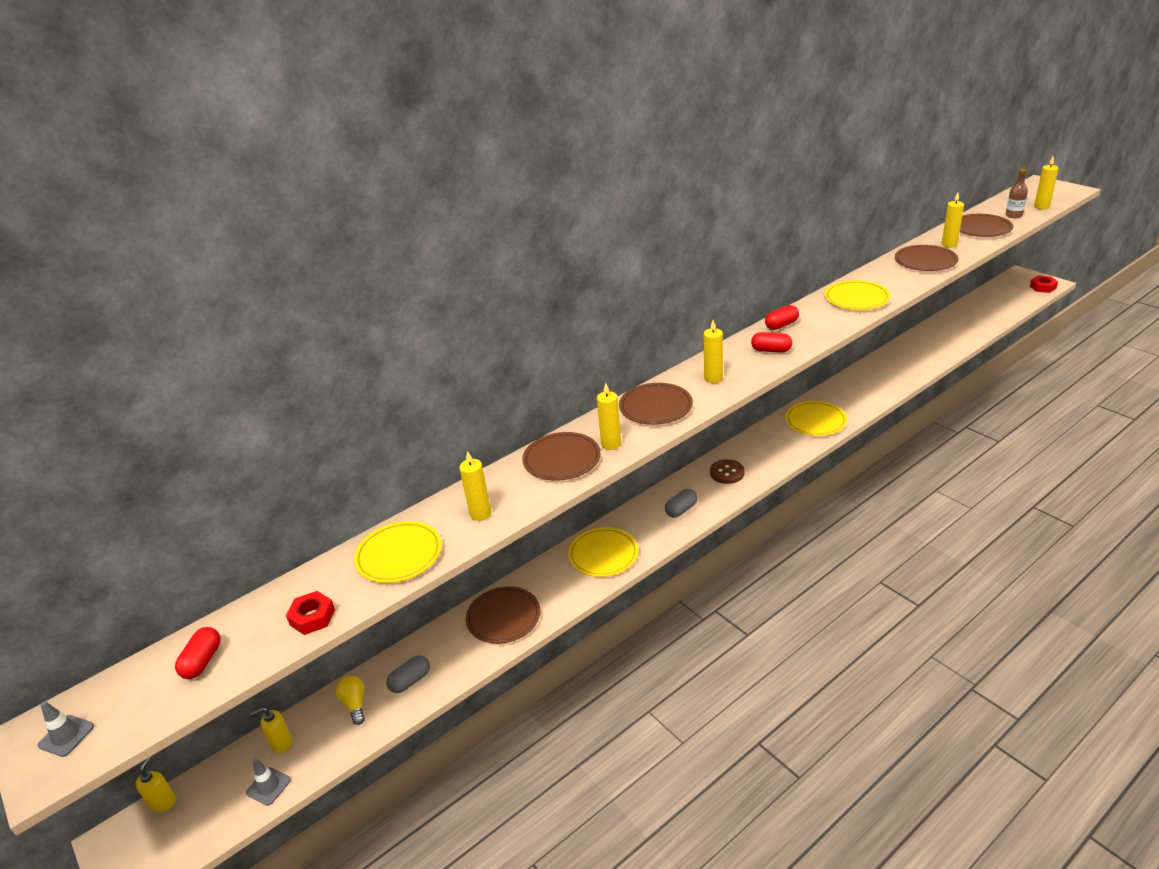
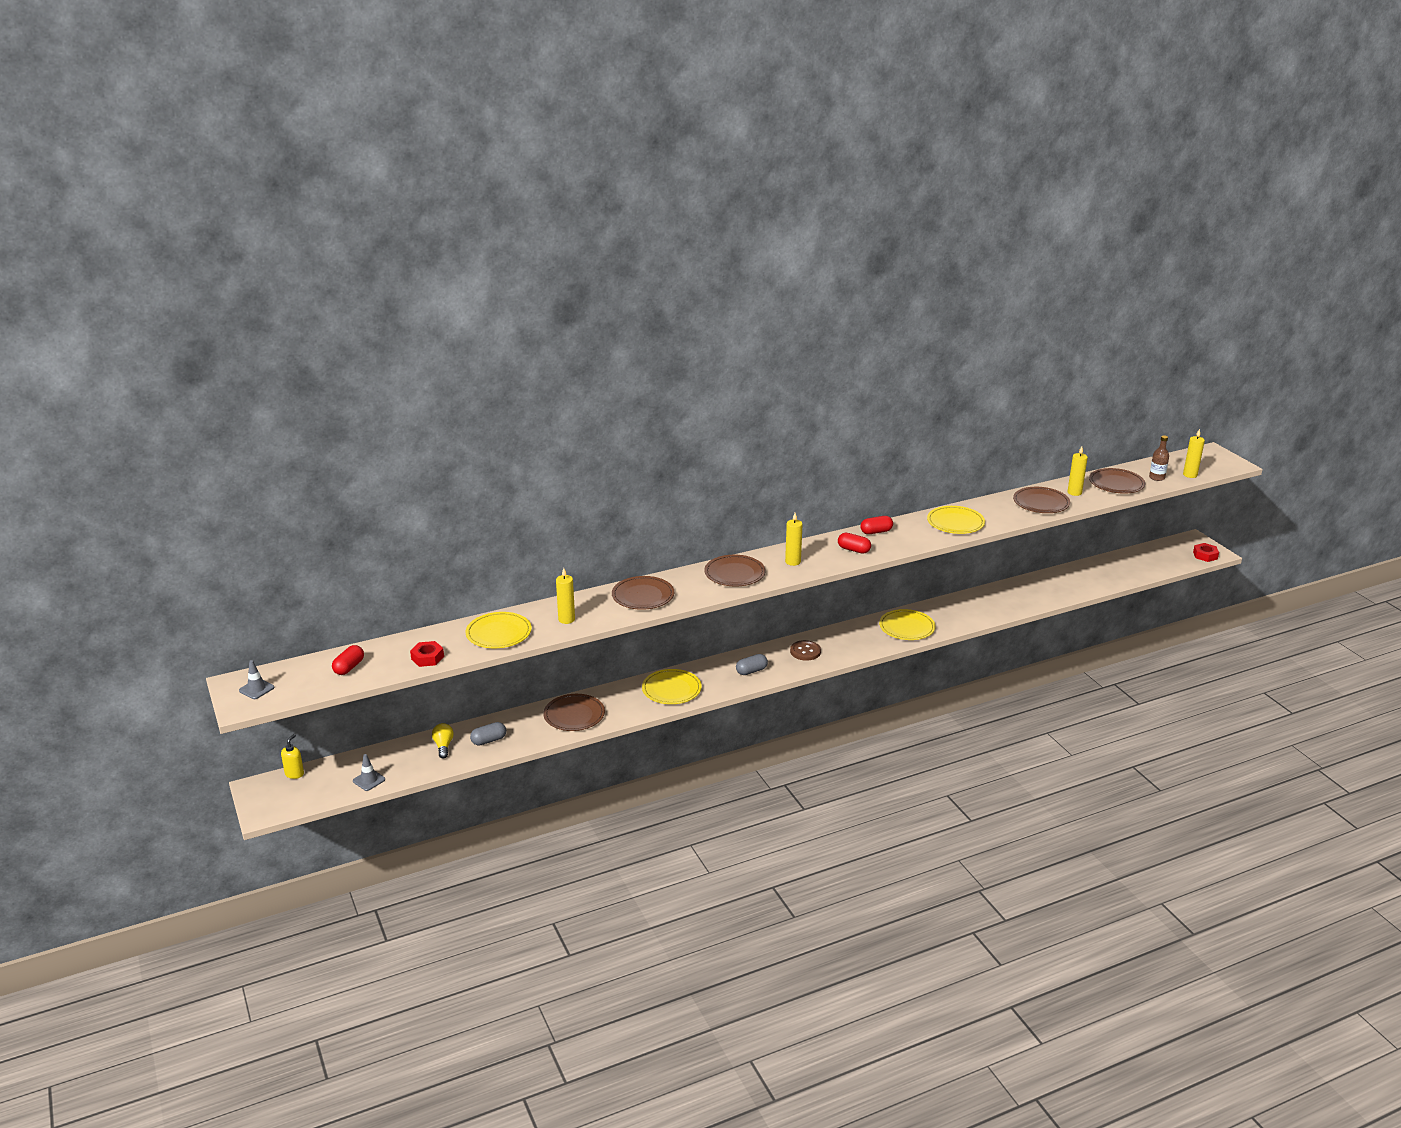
camera: 10 degrees right, 5 degrees down
yellow soap dispenser [251,707,292,753] -> none
yellow candle [597,383,621,450] -> none

